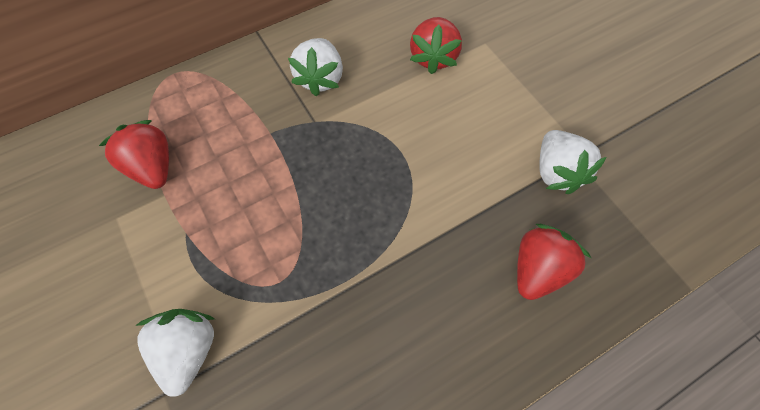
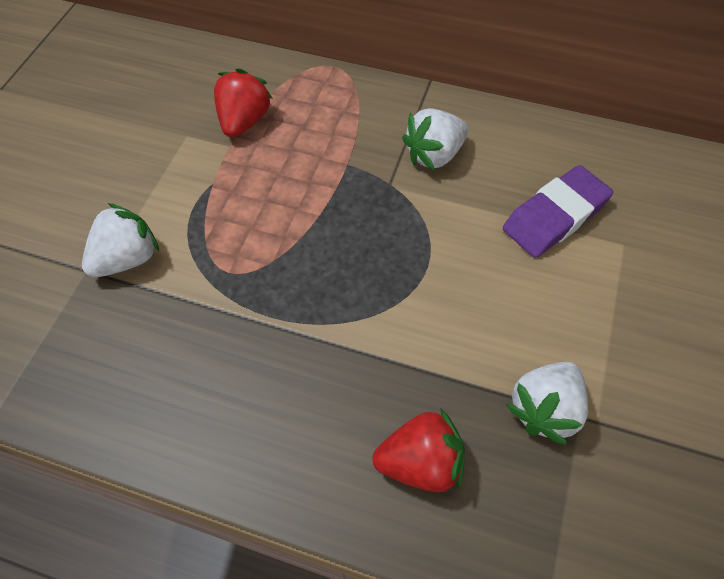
camera: 50 degrees right, 5 degrees down
red strawberry [410,17,462,74] -> purple eraser [503,165,613,258]

